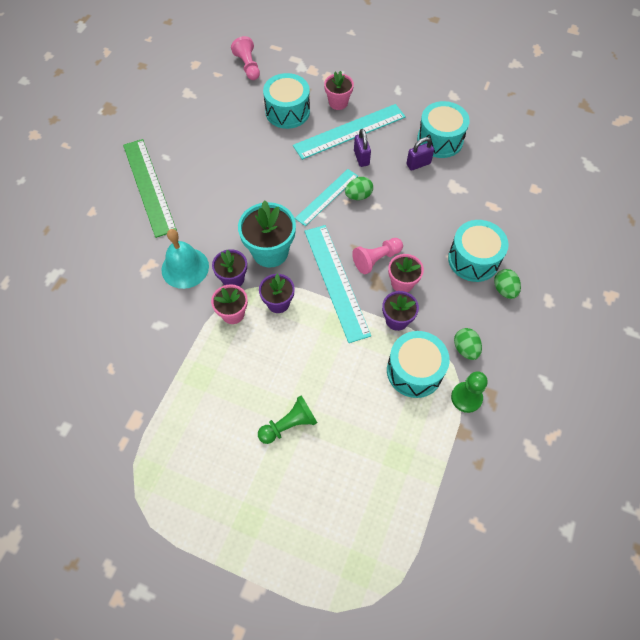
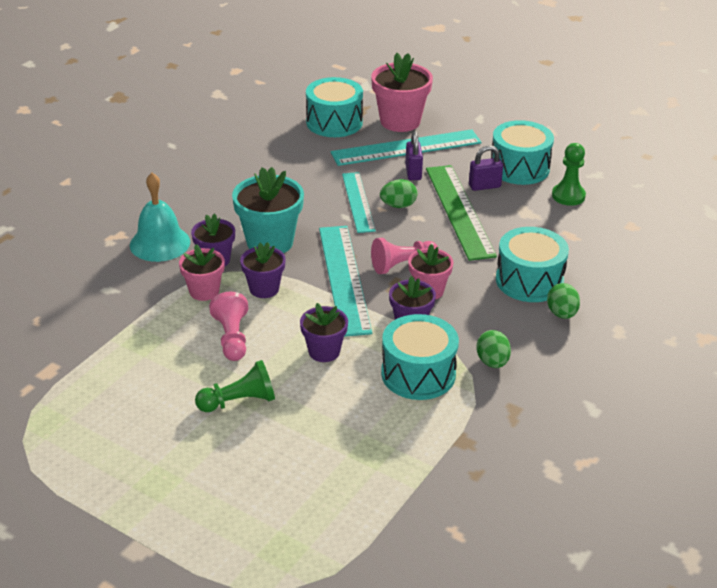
camera: 10 degrees right, 25 degrees down
green ruler [123,139,177,238] -> green ruler moved to [426,165,497,261]
pink pawn [231,36,260,80] -> pink pawn moved to [209,292,248,361]
turquoise ruler [295,169,358,226] -> turquoise ruler turned 60 degrees counterclockwise [342,172,376,233]
pink flower pot [324,71,354,110] -> pink flower pot [371,53,433,132], size x1.65
green pawn [451,371,488,413] -> green pawn moved to [552,143,586,206]
none -> purple flower pot [300,303,348,362]

